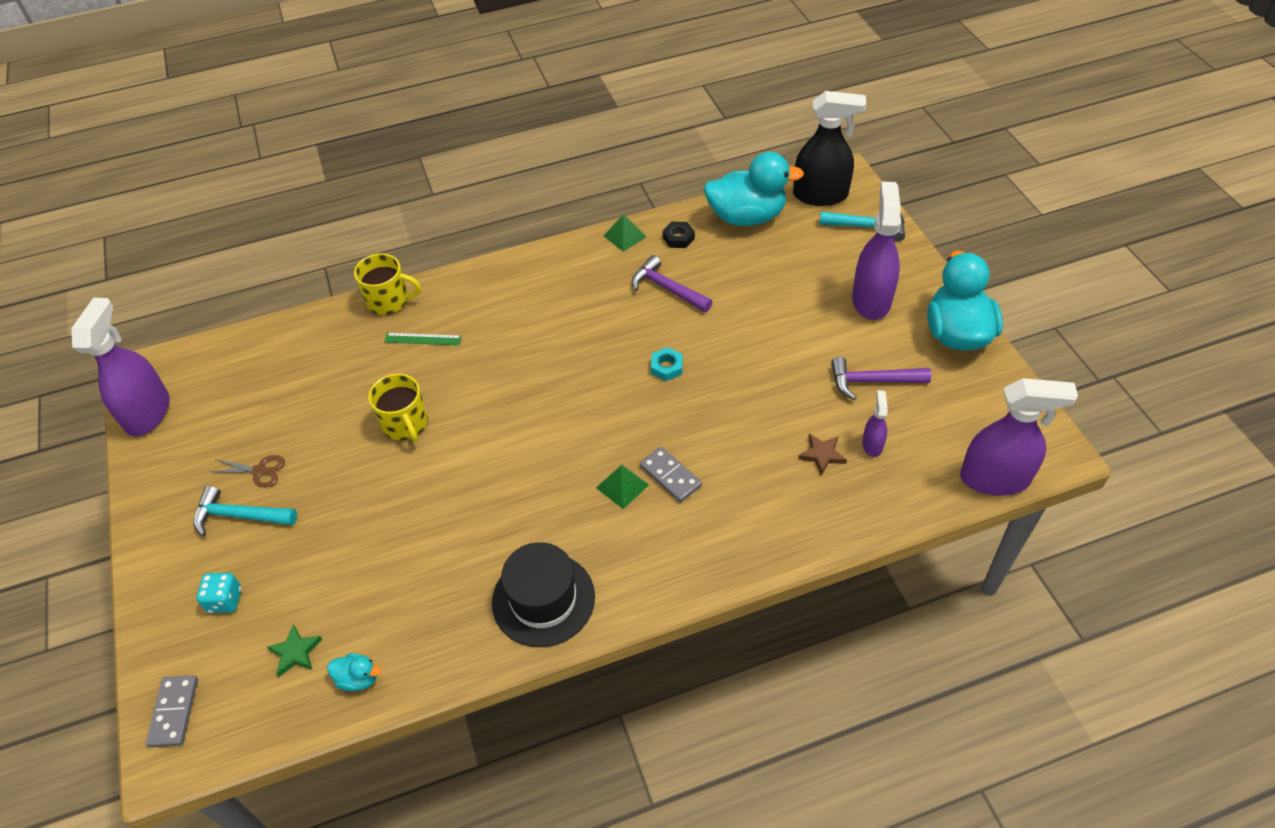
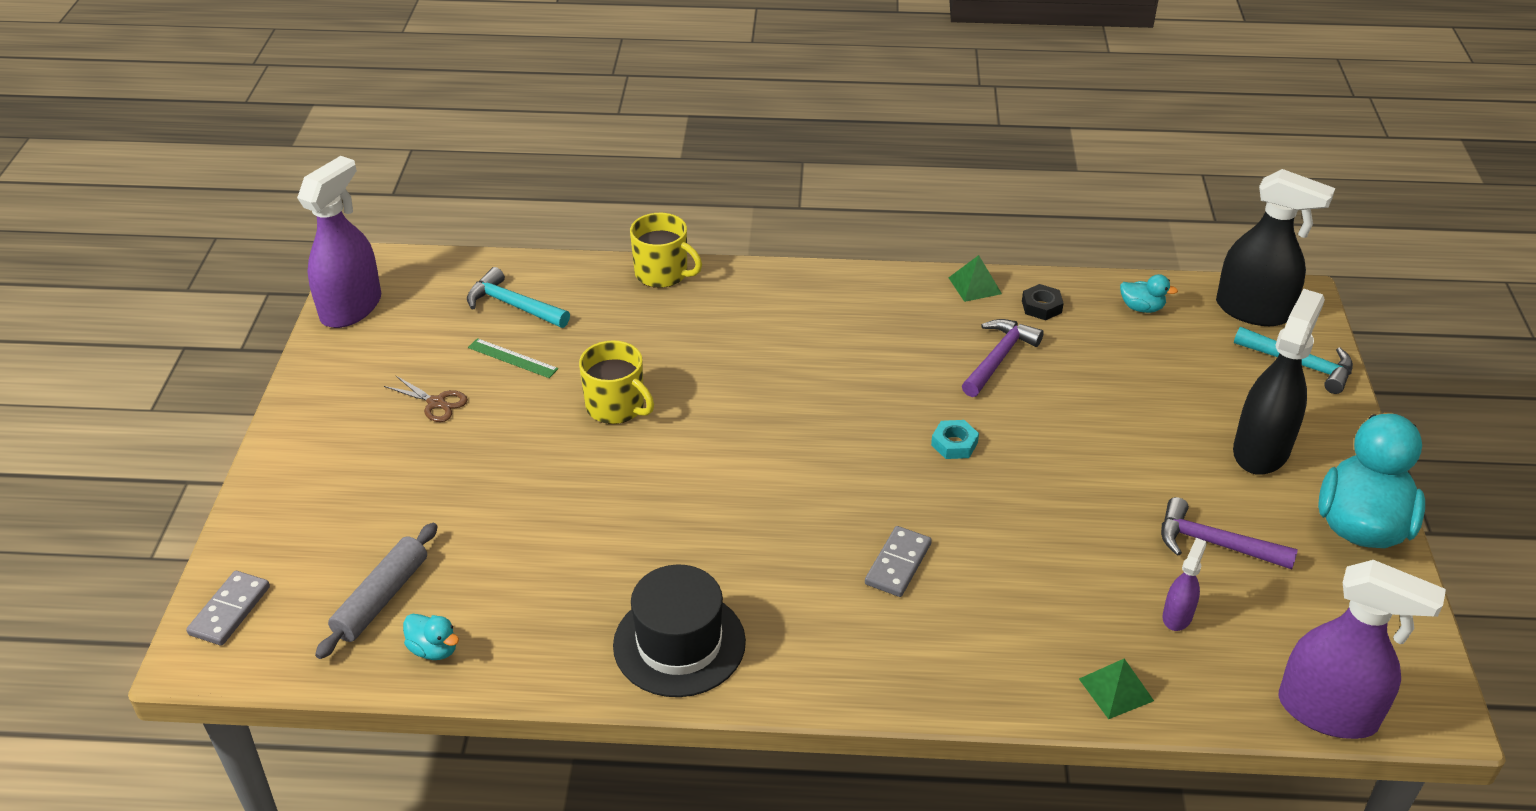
camera: 20 degrees right, 10 degrees down
turquoise hammer [193,486,297,536] -> turquoise hammer moved to [467,267,570,328]
turquoise dice [196,573,242,613] -> none
green star [267,624,322,677] -> grey rolling pin [315,523,438,659]
yellow mug [368,374,428,442] -> yellow mug turned 45 degrees counterclockwise [579,340,654,424]
green ruler [384,333,462,345] -> green ruler moved to [468,338,558,378]
green pyramid [596,465,649,509] -> green pyramid moved to [1079,658,1154,719]
purple hammer [632,255,712,312] -> purple hammer turned 60 degrees clockwise [962,319,1044,397]
grey domino [640,447,702,502] -> grey domino turned 45 degrees clockwise [865,526,932,597]
turquoise duck [703,152,804,226] -> turquoise duck [1120,274,1178,313], size x0.43
brown star [798,434,847,476] -> none
purple spray bottle [852,181,901,320] -> black spray bottle [1233,289,1325,475]

